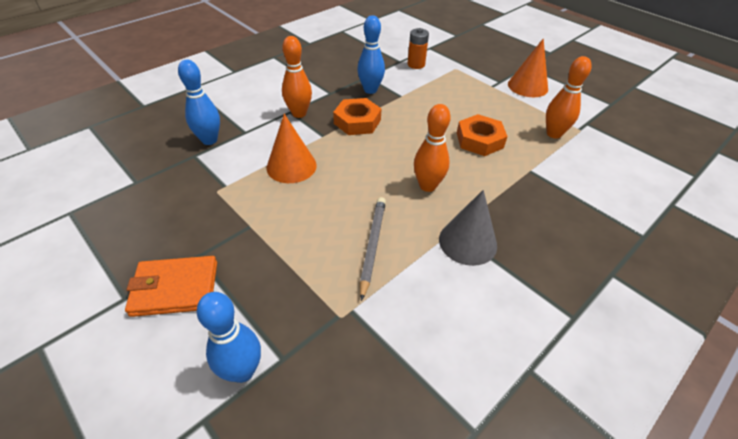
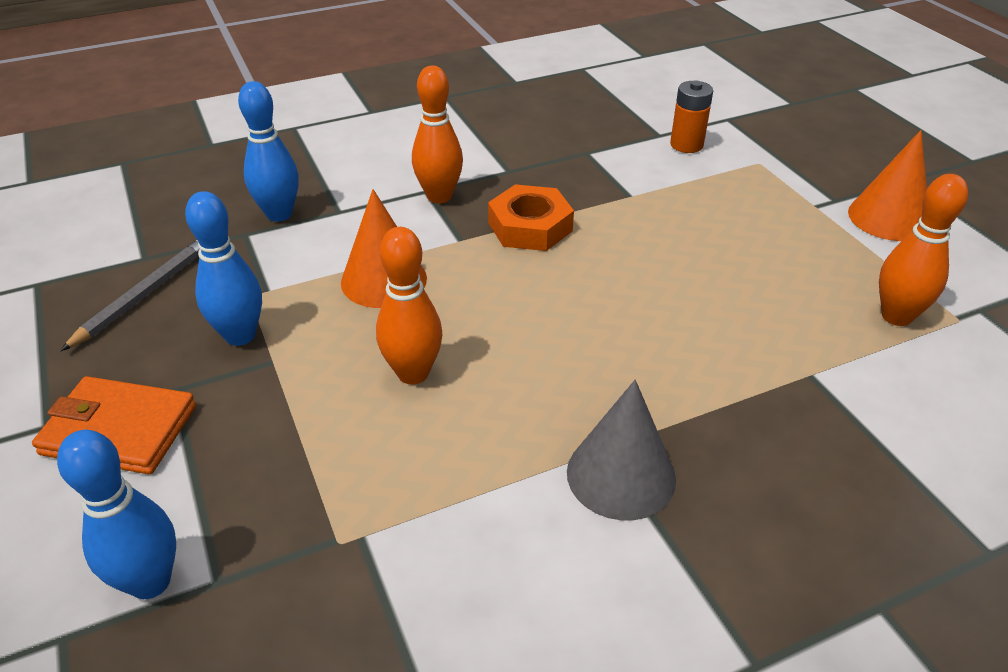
camera: 20 degrees right, 5 degrees down
blue bowling pin [357,15,385,94] -> blue bowling pin moved to [185,191,262,346]
grey pencil [360,197,386,301] -> grey pencil moved to [60,240,200,351]
orange bowling pin [414,104,451,192] -> orange bowling pin moved to [376,227,442,384]
orange nut [457,114,508,156] -> none

